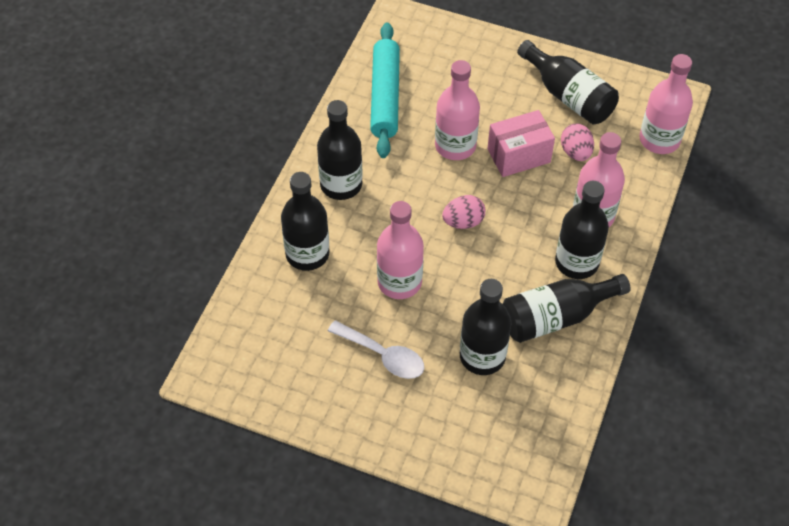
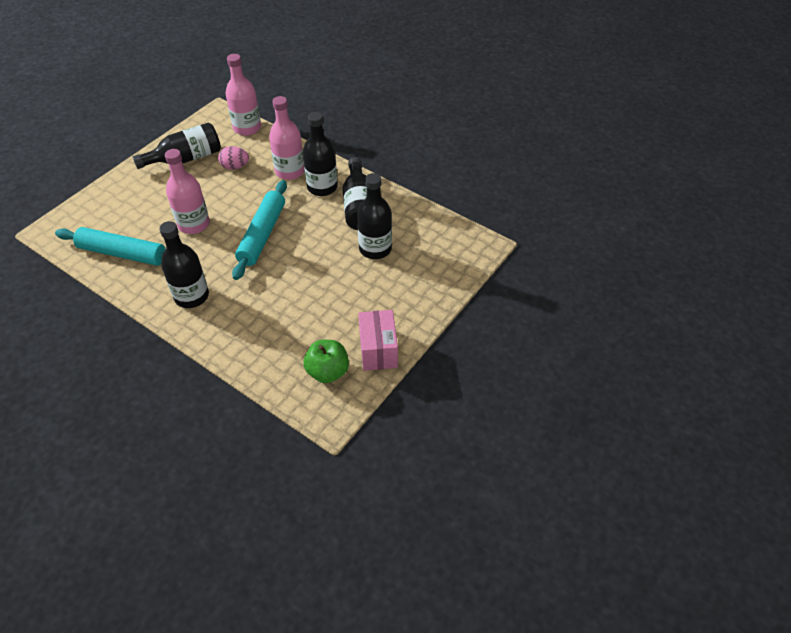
camera: 75 degrees left, 5 degrees down
black bottle [281,172,330,271] -> none
white spoon [328,320,424,379] -> none
pink bottle [377,201,424,299] -> none
pink egg [442,195,485,229] -> turquoise rolling pin [232,180,287,280]
pink box [487,110,555,177] -> pink box moved to [358,310,398,371]
none -> green apple [303,340,349,383]

